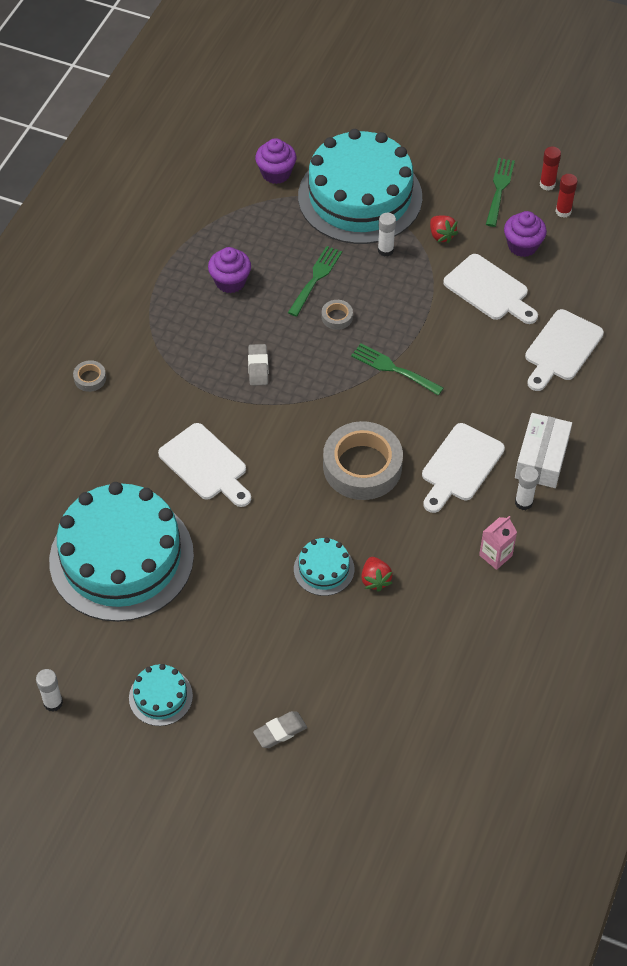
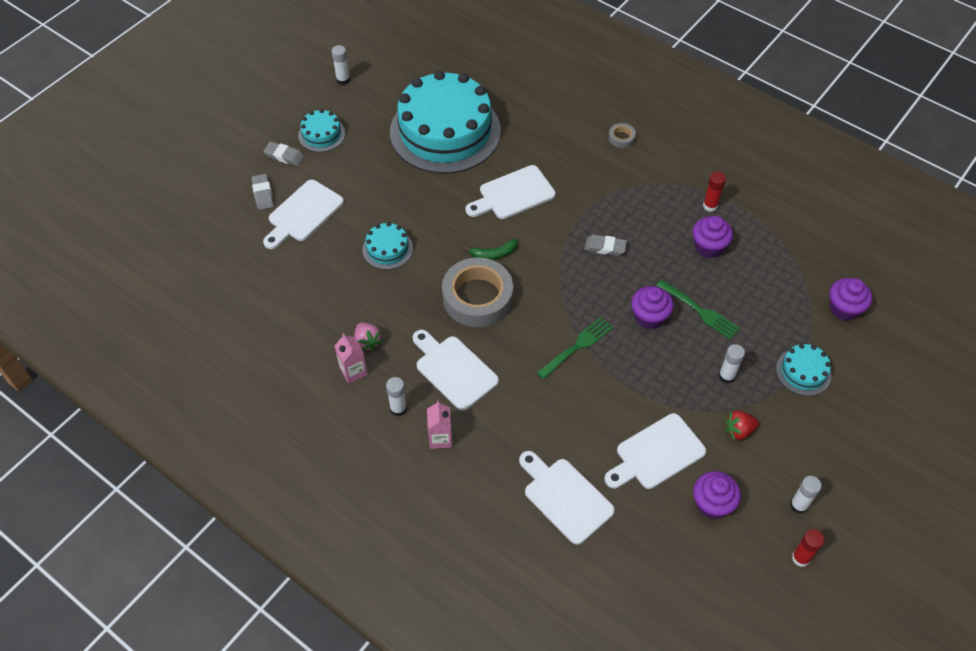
camera: 105 degrees right, 0 degrees up
turquoise cake [298,129,422,244] -> turquoise cake [776,344,832,396], size x0.42
grey tape [322,300,353,330] -> purple cupcake [631,286,674,329]
red strawberry [361,557,392,592] -> none
green fork [486,158,515,227] -> white glue stick [790,476,822,514]
white box [515,413,572,488] -> pink carton [427,400,452,449]
red glue stick [555,174,578,218] -> red glue stick moved to [703,172,726,212]
none -> white cutting board [263,180,344,249]
none -> grey eraser [264,142,305,166]
none -> pink strawberry [354,323,383,351]
none -> green banana [464,239,517,260]

